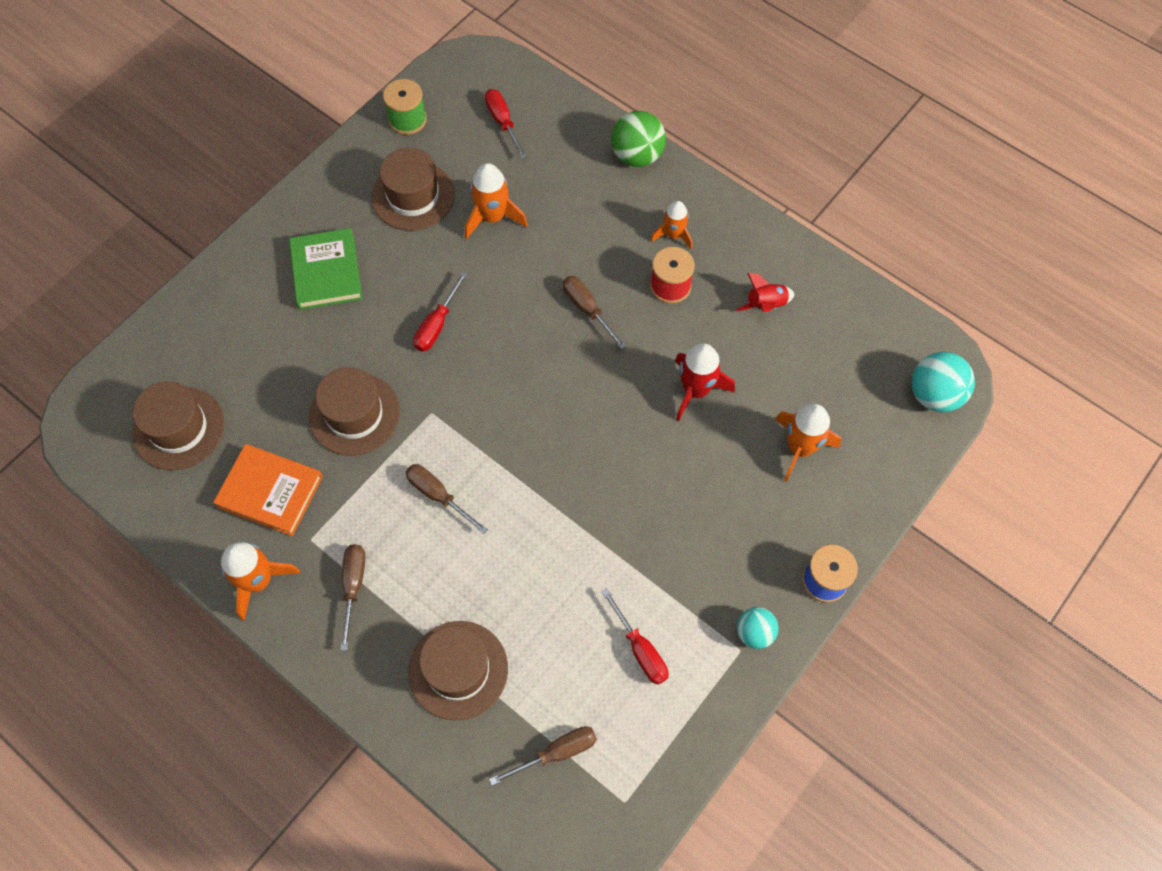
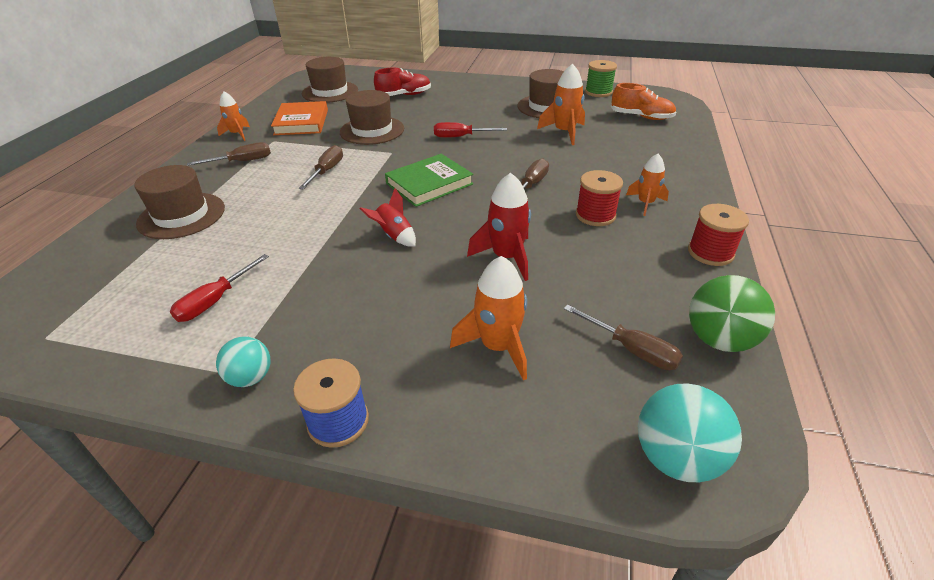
camera: 65 degrees right, 25 degrees down
orange rocket [221,542,300,621] -> orange rocket [217,91,250,141], size x0.66
green book [289,228,362,310] -> green book moved to [385,154,473,207]
red screwdriver [485,89,527,159] -> orange shoe [611,83,676,120]
brown screwdriver [489,726,597,786] -> brown screwdriver moved to [564,304,683,370]
green ball [611,111,666,167] -> green ball moved to [689,275,775,352]
red rocket [736,273,795,312] -> red rocket moved to [360,188,416,247]
none -> red shoe [374,68,431,96]
none -> red spool [688,204,749,266]

